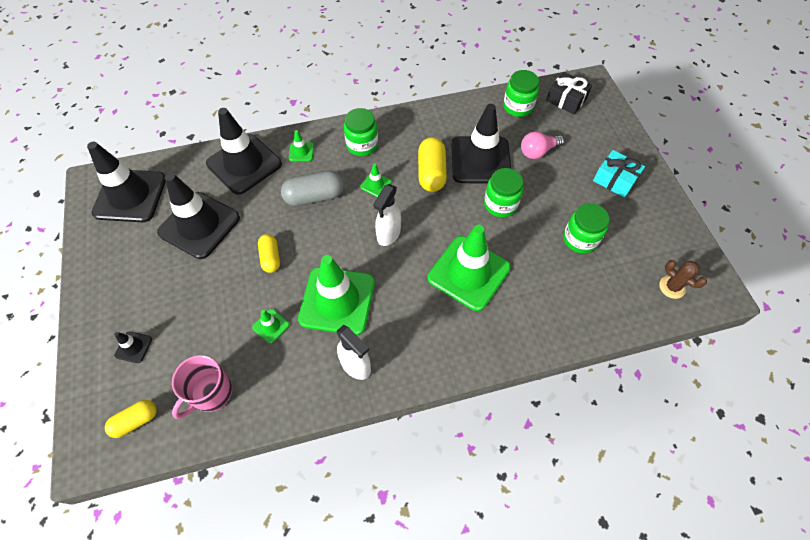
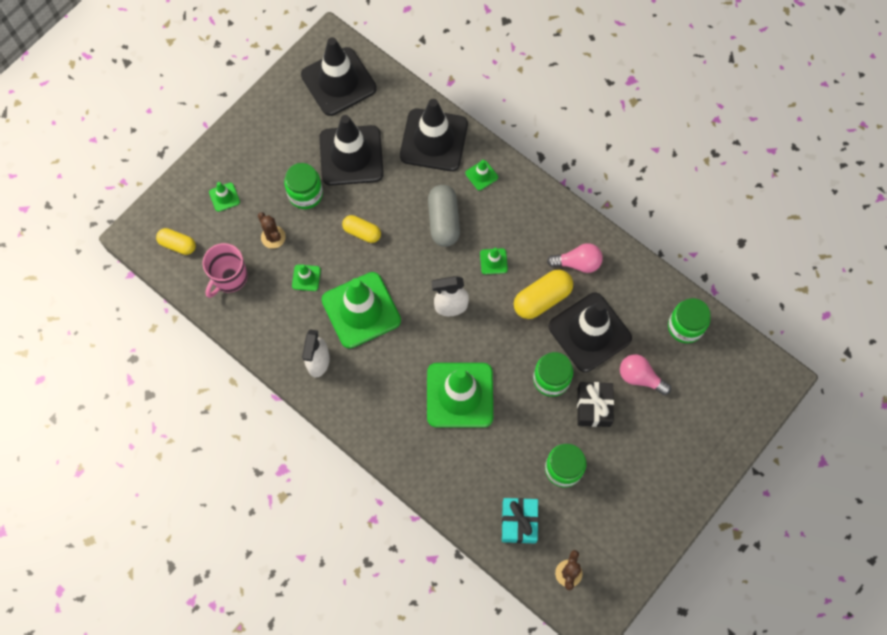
camera: 55 degrees right, 10 degrees up
black traffic cone [114,331,152,363] -> green traffic cone [209,182,240,212]
pink mug [172,355,232,419] -> pink mug turned 60 degrees counterclockwise [202,243,248,298]
yellow capsule [258,234,280,273] -> yellow capsule turned 75 degrees clockwise [342,215,381,243]
grey capsule [281,170,344,206] -> grey capsule turned 45 degrees clockwise [428,185,460,247]
green jar [344,108,378,156] -> green jar moved to [284,163,323,209]
black gift [546,72,592,115] -> black gift moved to [577,382,614,427]
turquoise gift [593,150,645,198] -> turquoise gift moved to [502,498,539,543]
none -> brown cactus [258,212,286,249]
none -> pink light bulb [547,243,603,273]

